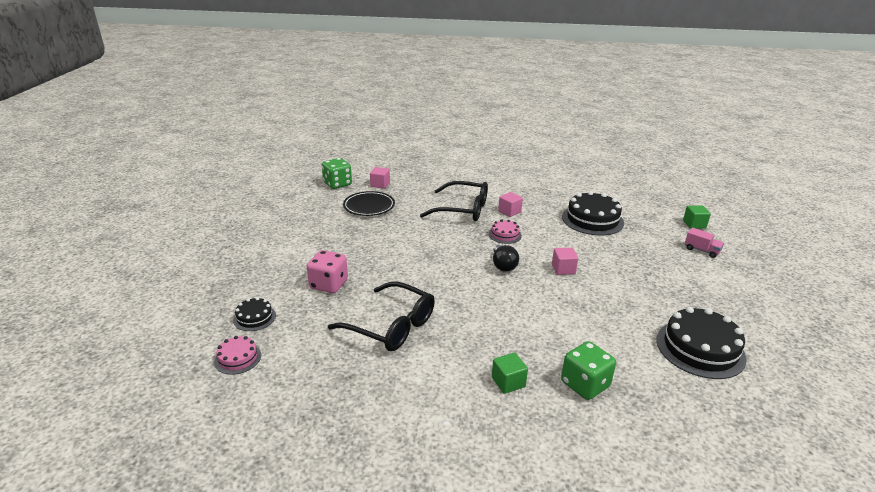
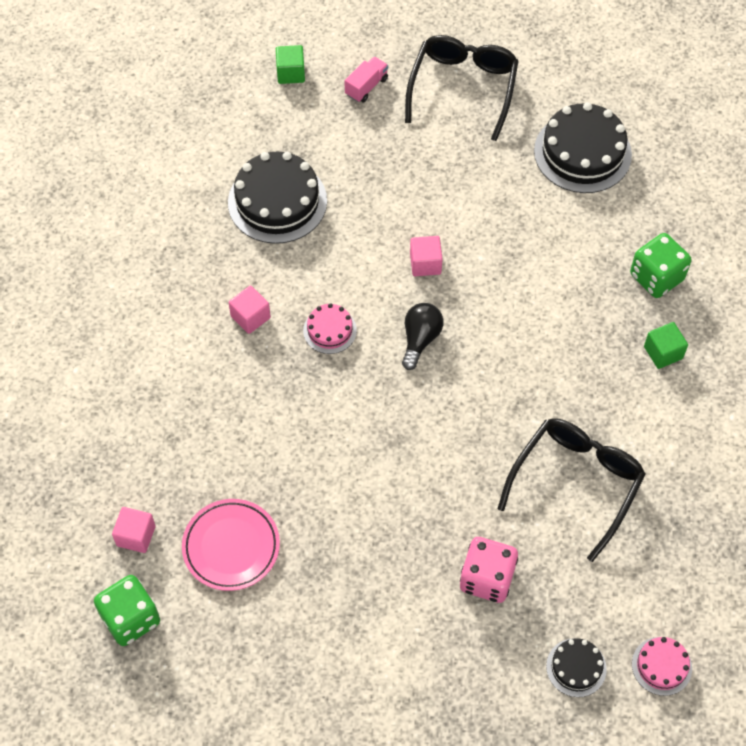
camera: 90 degrees left, 30 degrees up
black plate [343,191,395,216] -> pink plate [182,499,280,591]
black glasses [420,181,488,221] -> black glasses moved to [405,35,519,141]
black light bulb [493,245,519,272] -> black light bulb turned 60 degrees counterclockwise [402,303,444,370]

